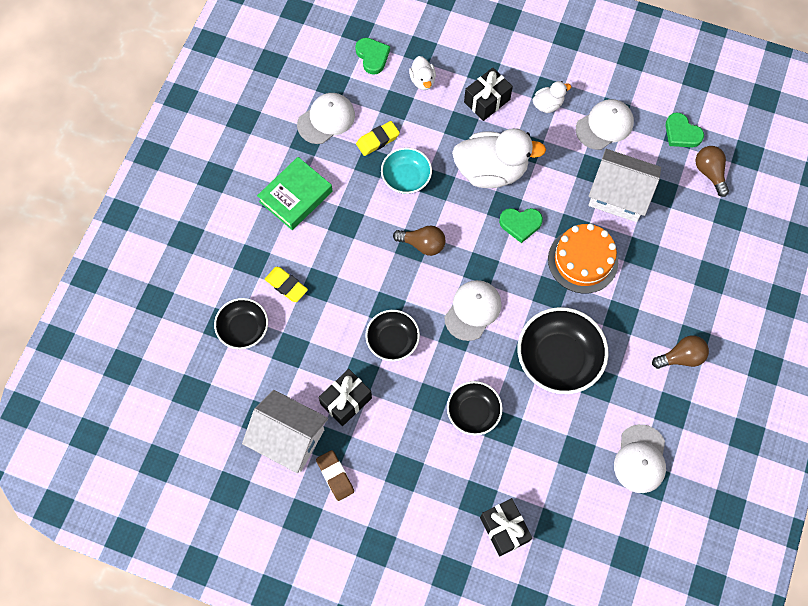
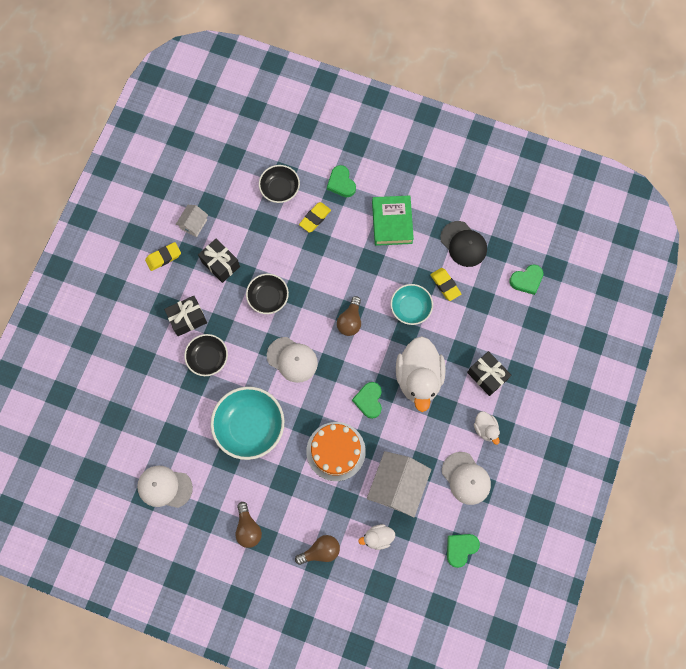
camera: 90 degrees right, 5 degrees up
white house [242,390,328,473] -> white house [176,205,208,237], size x0.52
green book [257,157,332,230] -> green book turned 45 degrees clockwise [372,195,414,246]
white cap [297,93,355,144] -> black cap [440,221,487,267]
brown eraser [316,450,354,501] -> yellow eraser [145,242,181,271]
white duck [409,56,436,90] -> white duck moved to [358,524,395,550]
black gift [480,498,532,556] -> black gift moved to [164,296,207,336]
black bowl [518,307,609,394] -> turquoise bowl [211,387,284,460]
brown light bulb [696,146,729,197] -> brown light bulb moved to [295,535,340,565]
none -> green heart [327,165,356,197]

